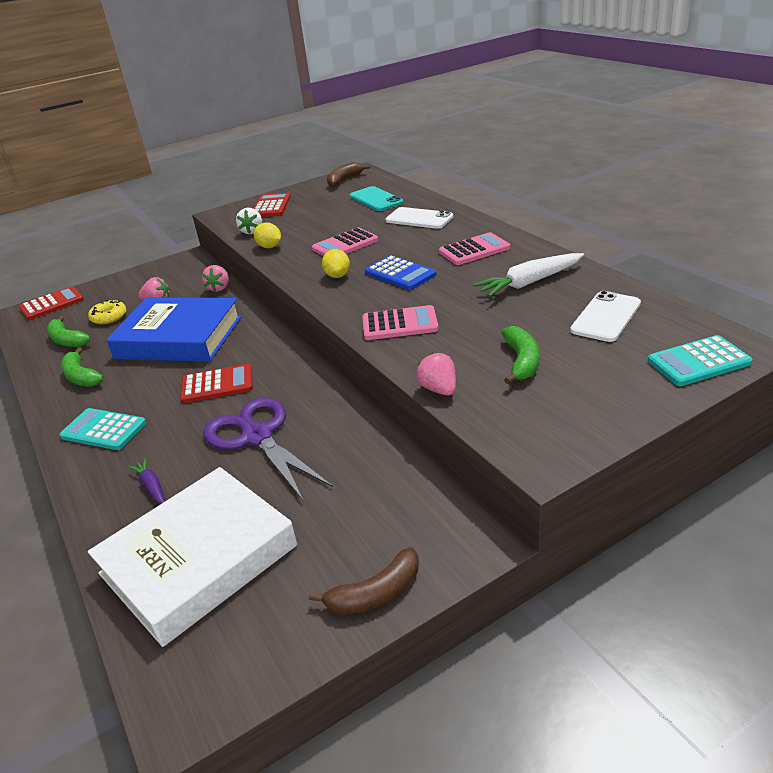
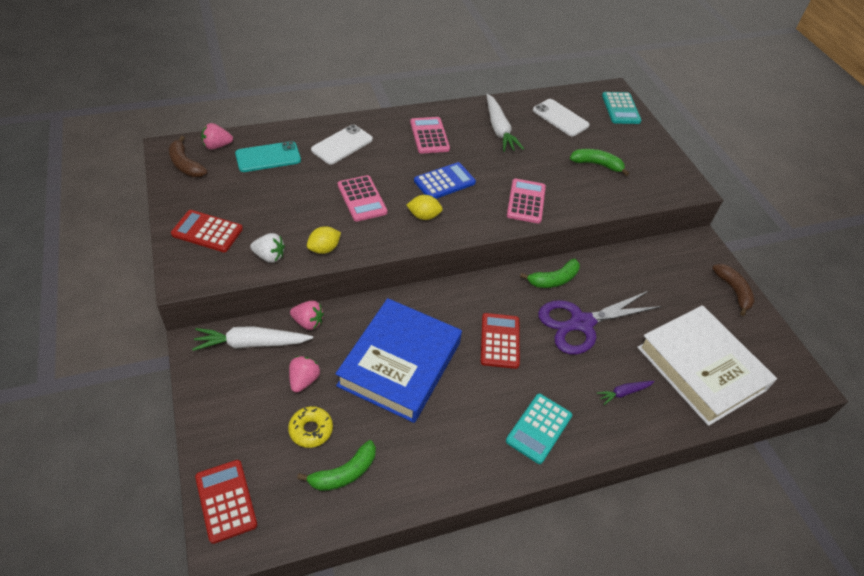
camera: 85 degrees left, 15 degrees up
green banana [61,347,104,387] -> green banana moved to [520,259,580,288]
pink strawberry [416,353,456,395] -> pink strawberry moved to [201,123,233,150]
none -> white carrot [192,326,313,351]

